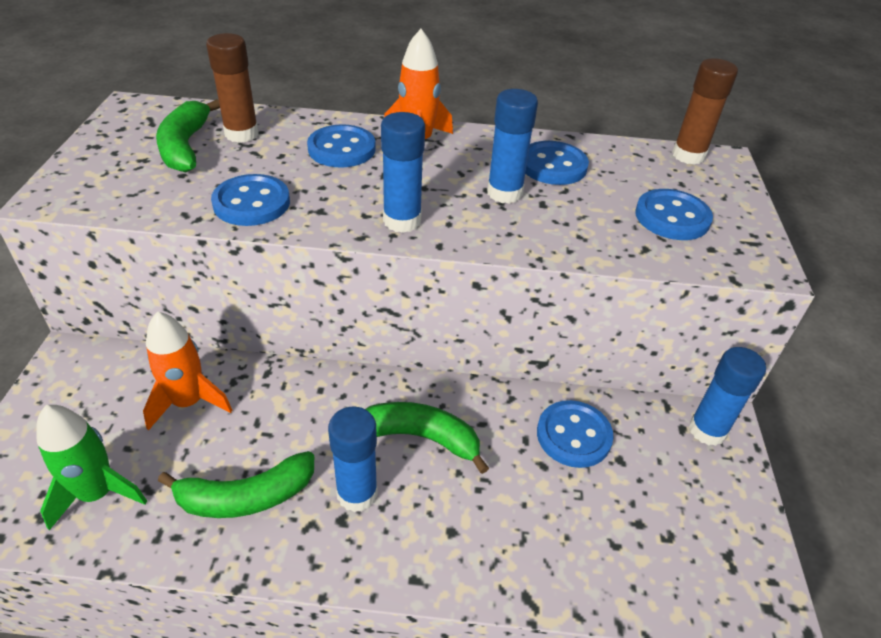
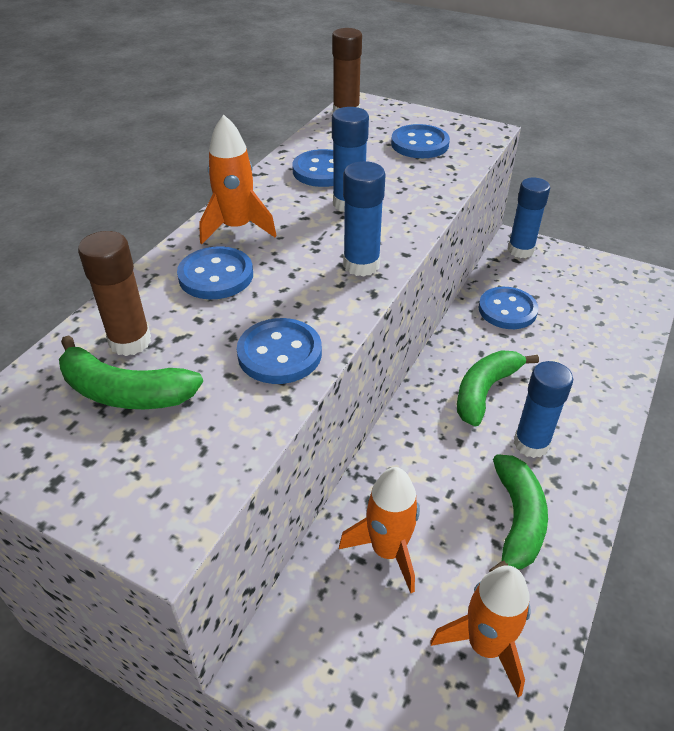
camera: 65 degrees left, 0 degrees up
green rocket [36,405,147,530] -> orange rocket [430,565,531,697]

